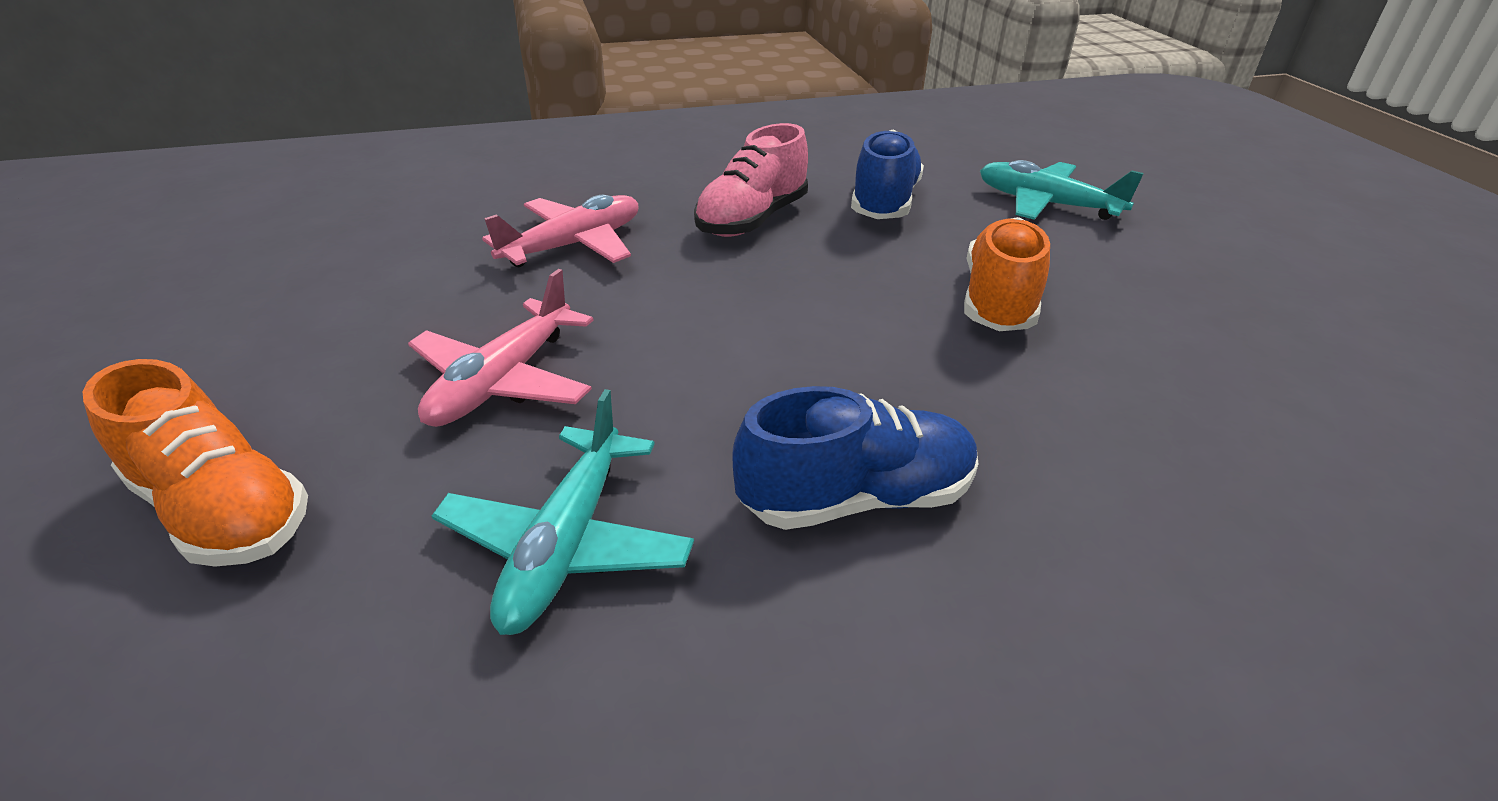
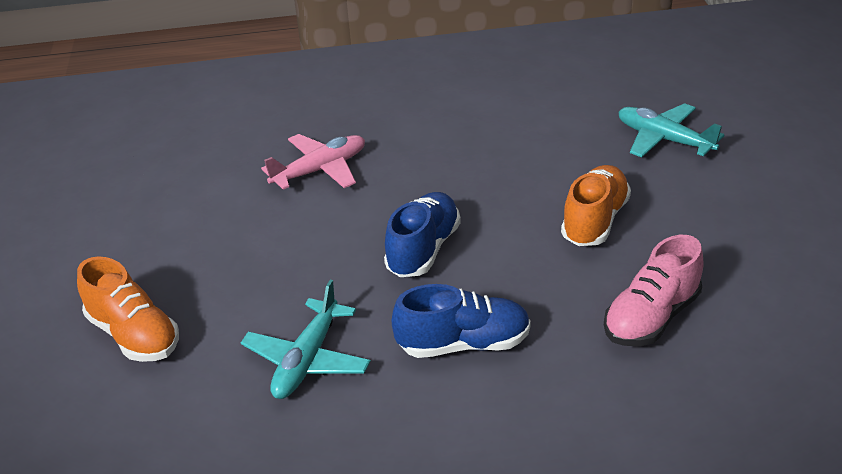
camera: 10 degrees right, 0 degrees up
pink plane [408,269,594,427] -> none
pink shoe [694,123,808,237] -> pink shoe moved to [604,235,704,346]
blue shoe [851,130,924,219] -> blue shoe moved to [384,192,461,277]

